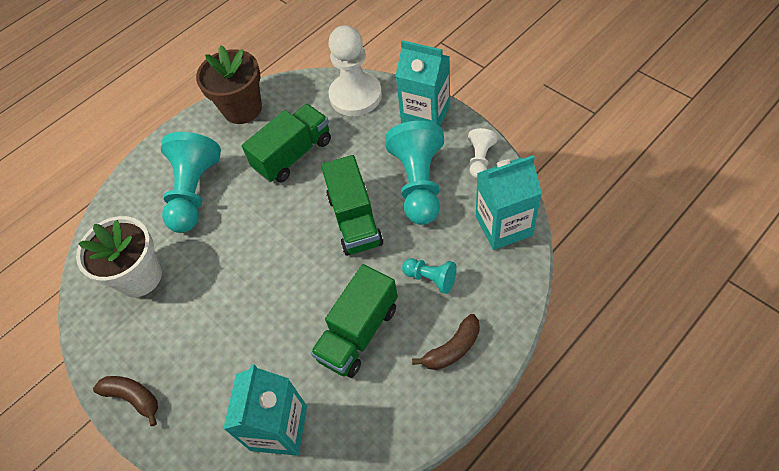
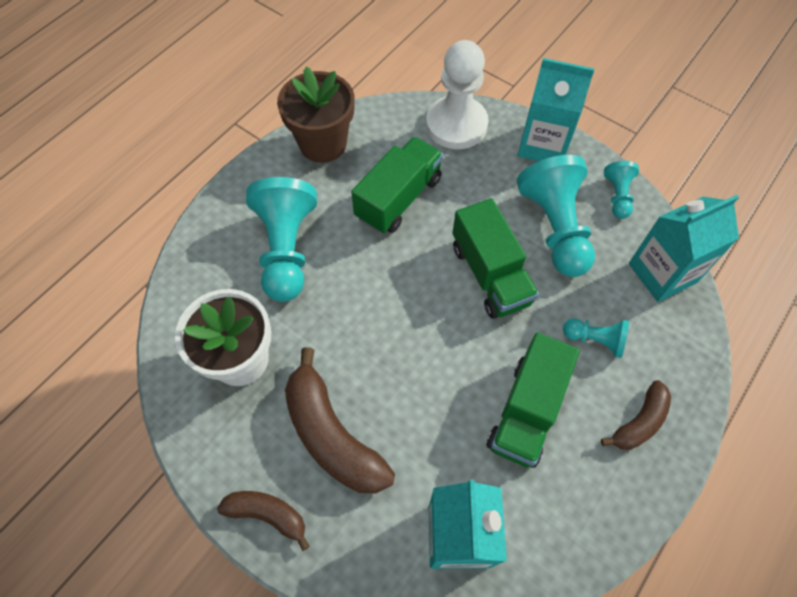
camera: 15 degrees left, 5 degrees up
white pawn [468,128,497,178] -> turquoise pawn [604,161,639,219]
none -> brown banana [285,347,395,493]

